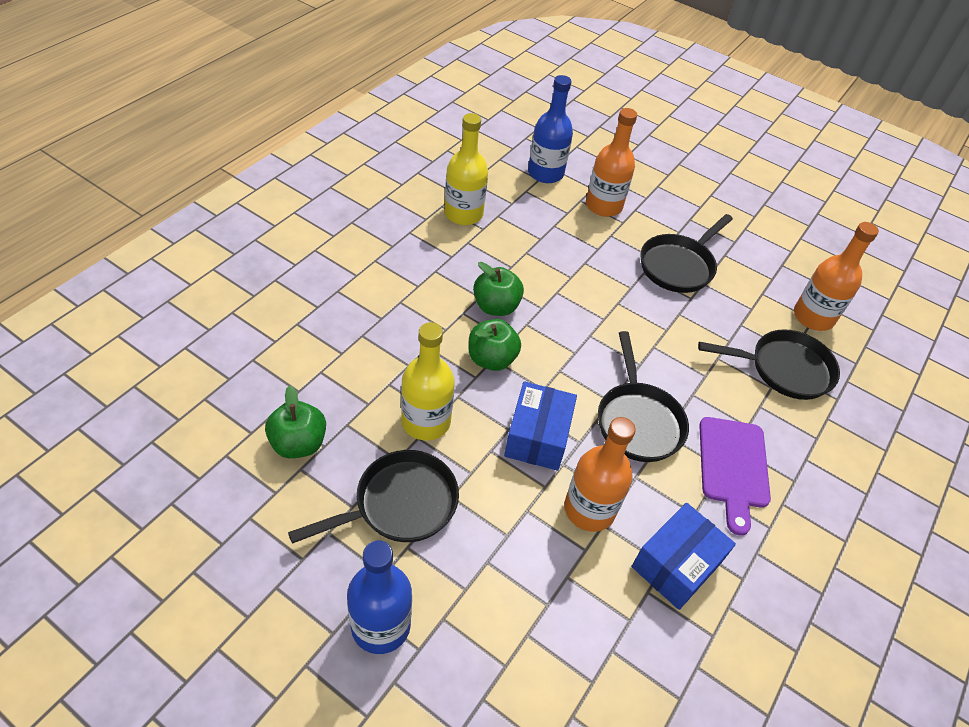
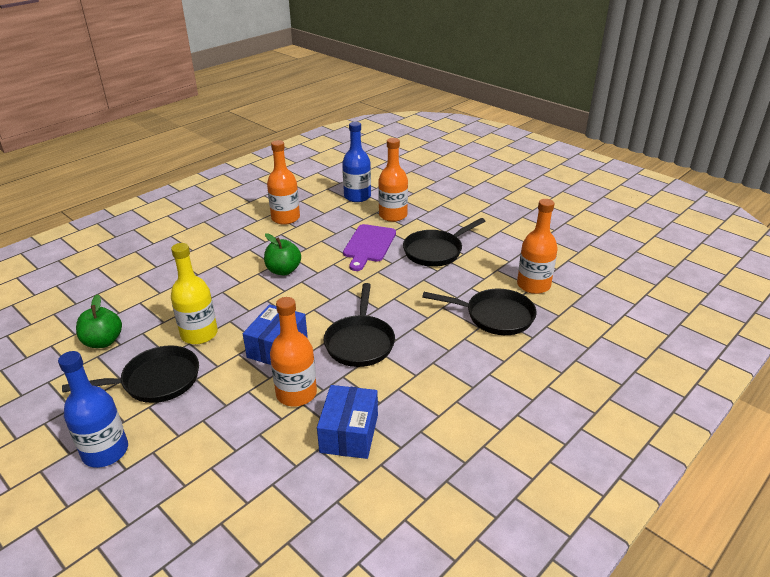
camera: 15 degrees right, 15 degrees down
yellow bottle [444,113,488,225] -> orange bottle [267,140,300,225]
green apple [468,319,521,371] -> none
blue box [632,503,736,610] -> blue box turned 45 degrees counterclockwise [317,385,378,459]
purple cutting board [699,417,771,536] -> purple cutting board moved to [343,224,396,271]

